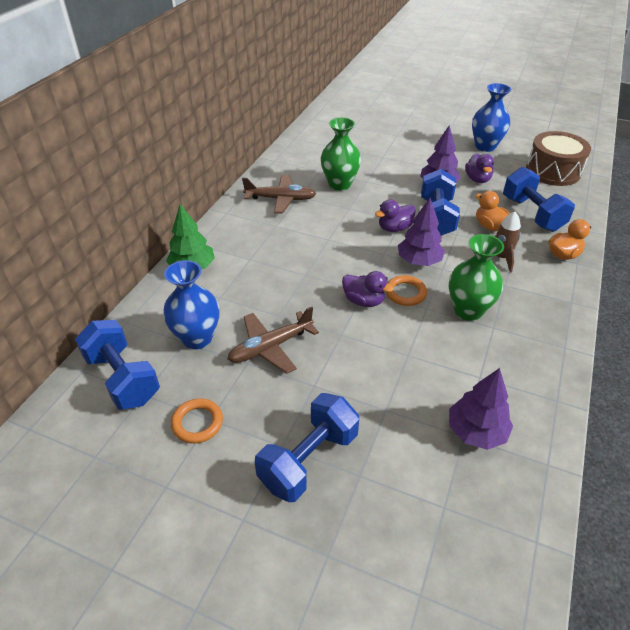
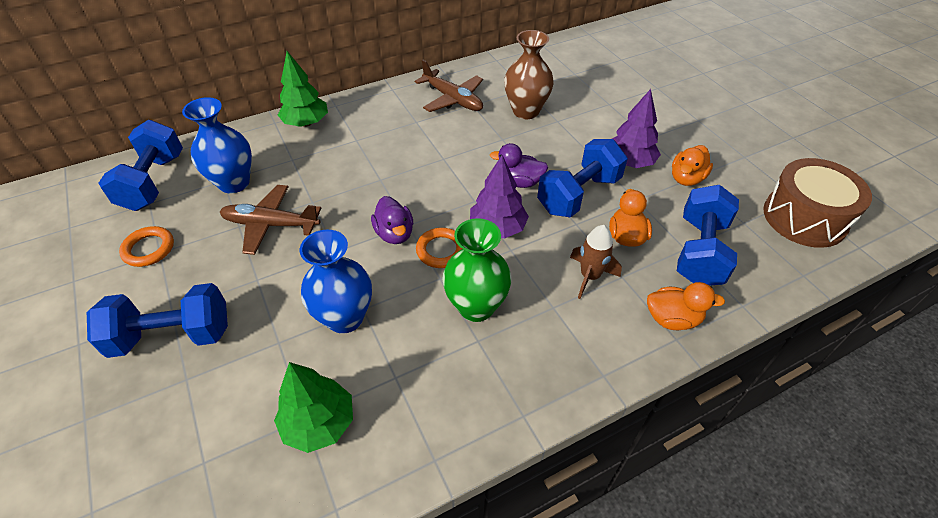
camera: 40 degrees right, 5 degrees up
green vase [321,117,361,191] -> brown vase [504,30,554,119]
purple tree [449,368,513,450] -> green tree [274,362,353,453]
purple duck [465,153,494,183] -> orange duck [672,145,713,186]
blue vase [472,83,511,152] -> blue vase moved to [300,230,372,334]

